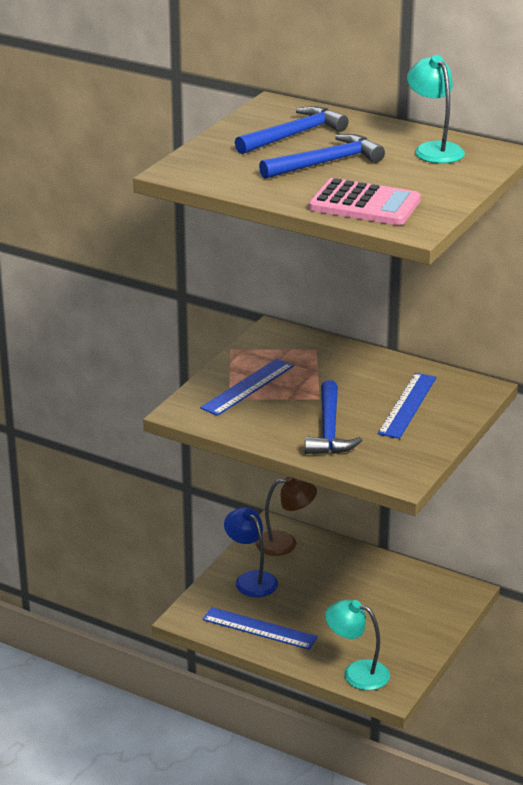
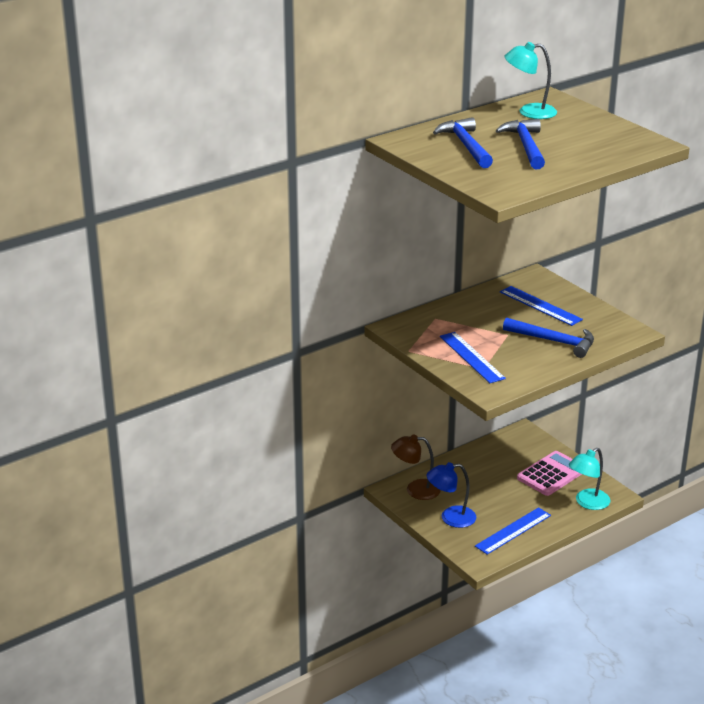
camera: 65 degrees left, 0 degrees up
brown lamp [255,476,317,556] -> brown lamp turned 105 degrees counterclockwise [391,434,441,500]
pink calculator [309,178,421,225] -> pink calculator moved to [517,451,582,496]

